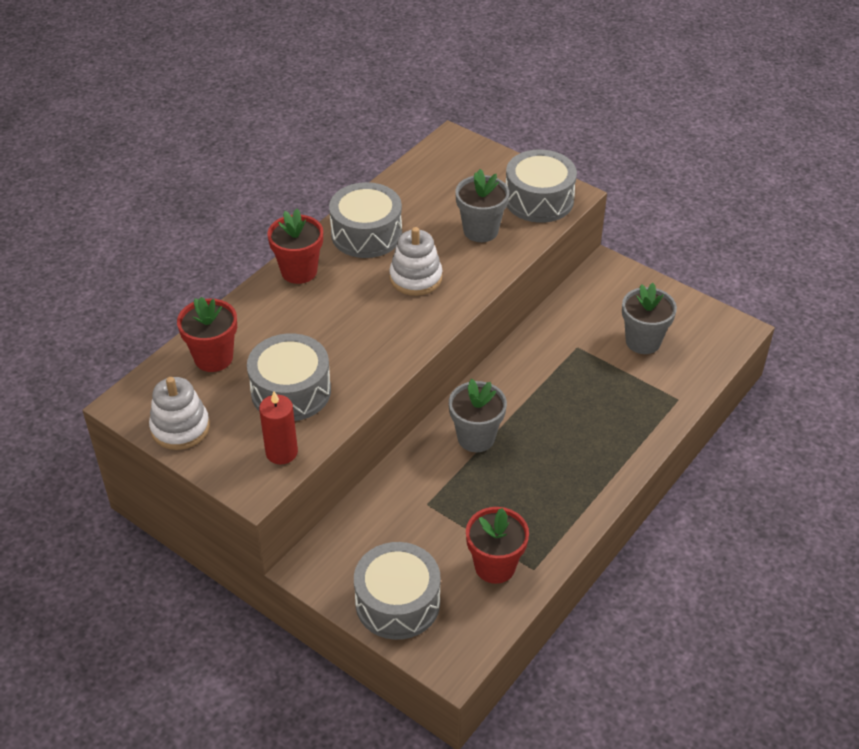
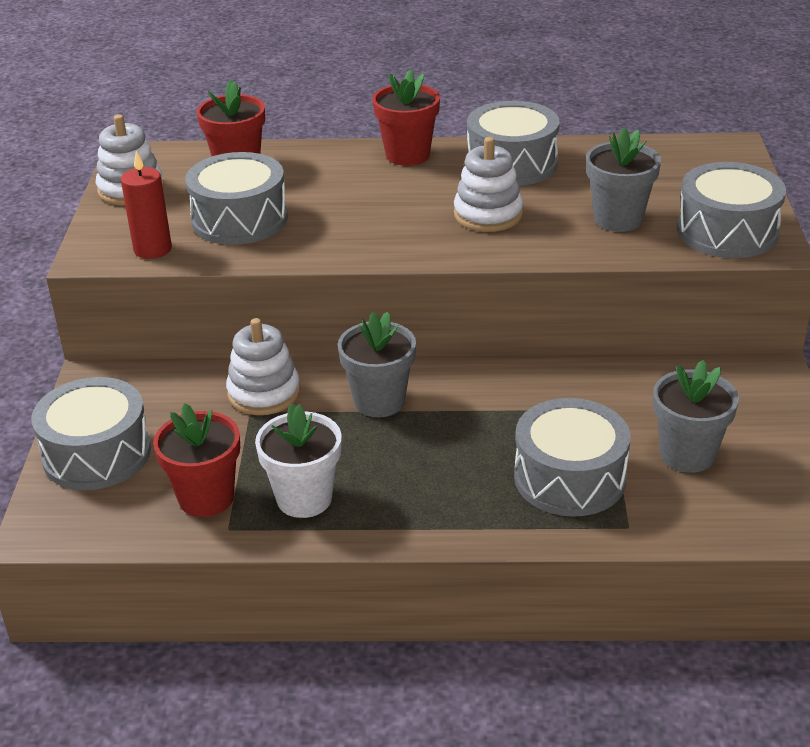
camera: 55 degrees right, 10 degrees down
none -> white stacking toy [226,318,300,415]
none -> white flower pot [255,403,342,518]
none -> grey drum [514,398,630,517]

